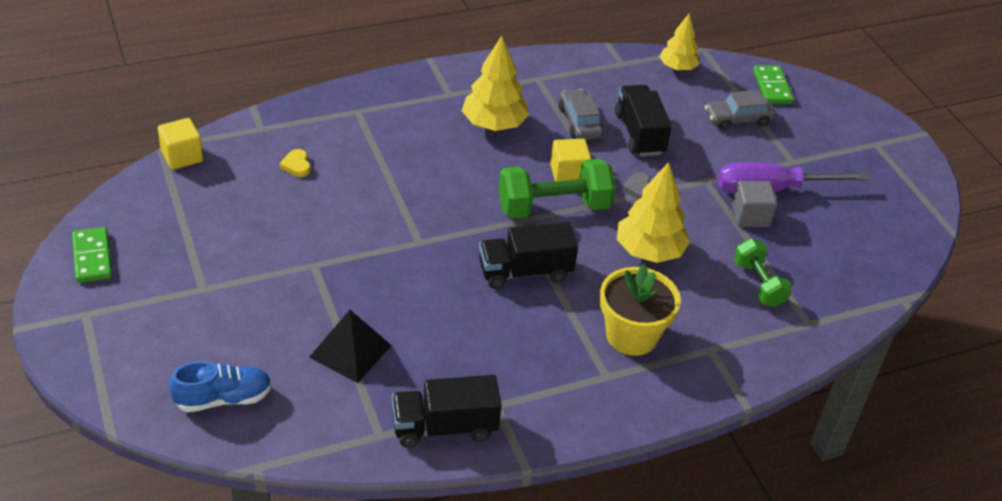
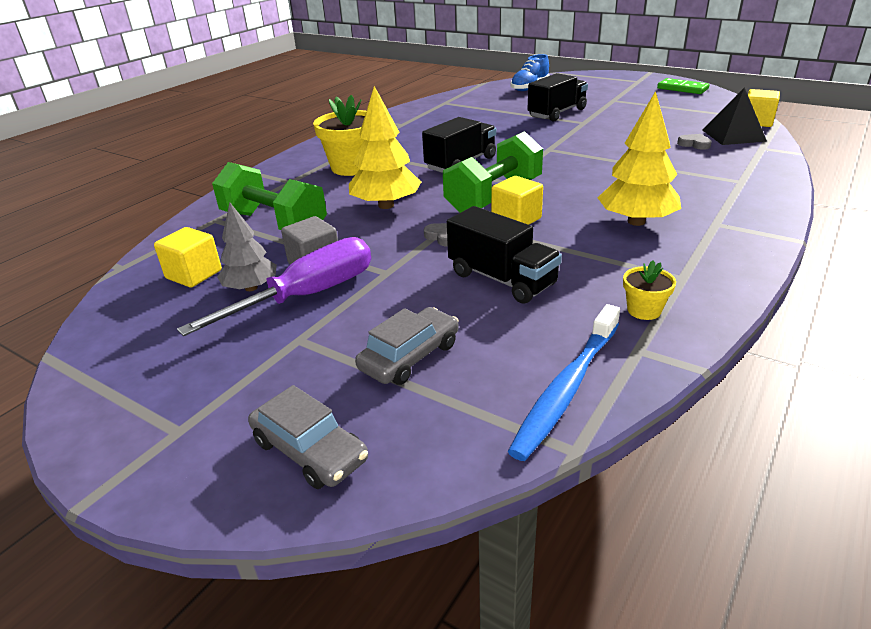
camera: 150 degrees right, 10 degrees down
yellow heart [279,149,311,177] -> grey heart [677,134,712,150]
black pyramid [309,310,392,383] -> black pyramid moved to [703,87,767,145]
black truck [392,375,502,448] -> black truck moved to [528,73,588,121]
grey car [559,89,603,140] -> grey car moved to [248,385,368,489]
yellow tree [659,14,700,71] -> blue toothbrush [508,304,620,461]
green dumbbell [734,239,792,307] -> green dumbbell [212,162,327,230], size x1.62
green domino [753,65,794,104] -> none
none -> yellow cube [154,227,222,287]
none -> grey tree [217,203,277,291]
none -> yellow flower pot [623,260,676,320]

